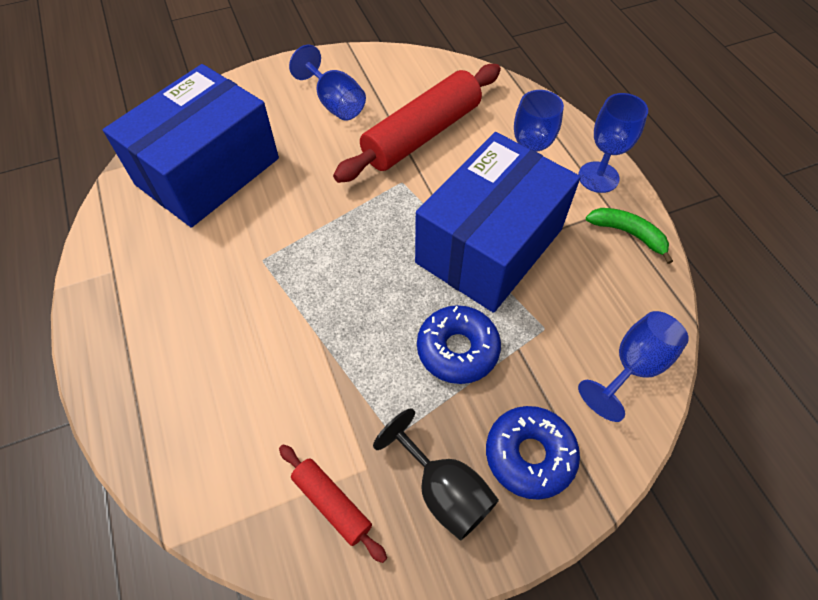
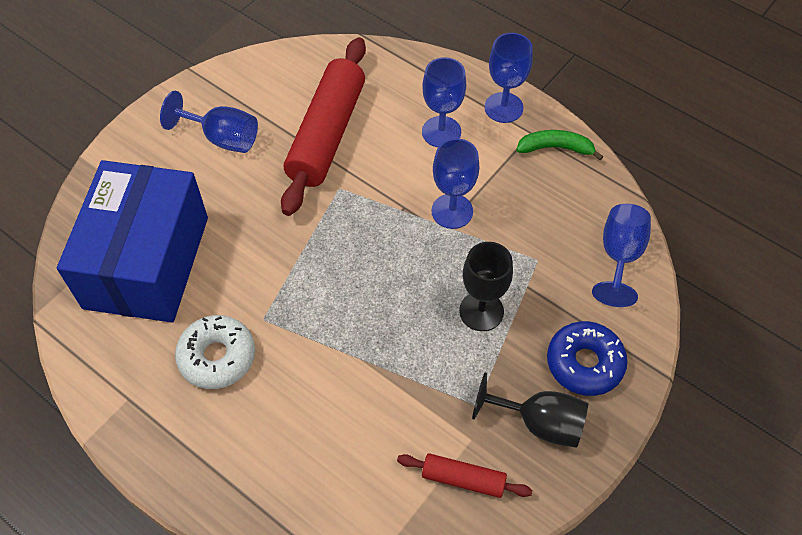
camera: 30 degrees left, 0 degrees up
blue box [415,132,581,313] -> blue goblet [432,138,479,229]
blue donut [417,305,501,384] -> black goblet [459,242,513,331]
none -> white donut [175,315,255,389]

